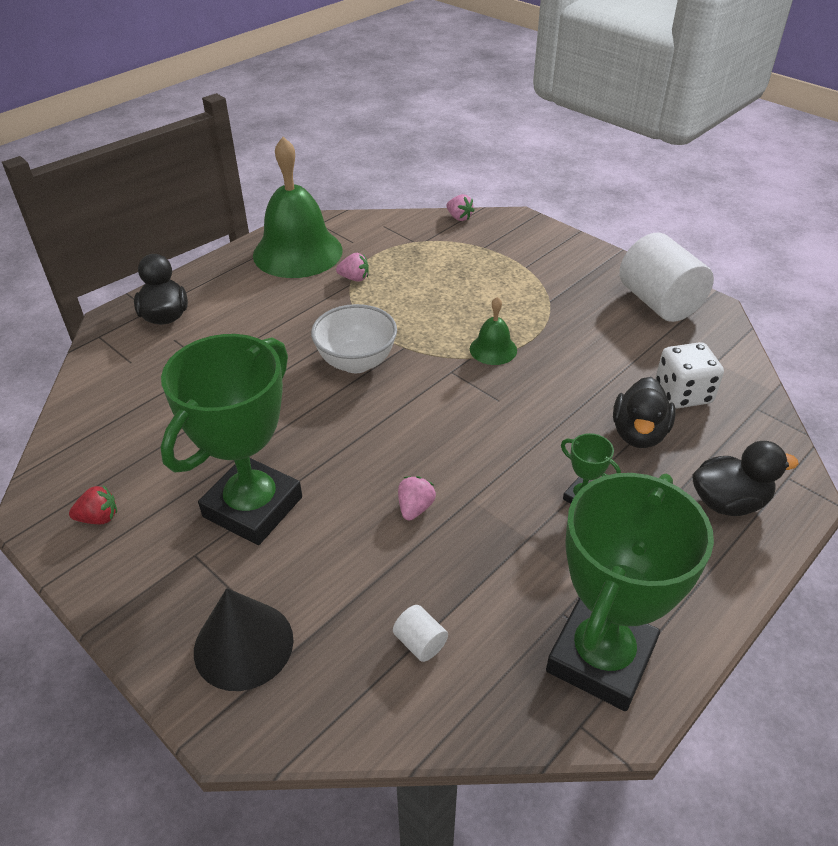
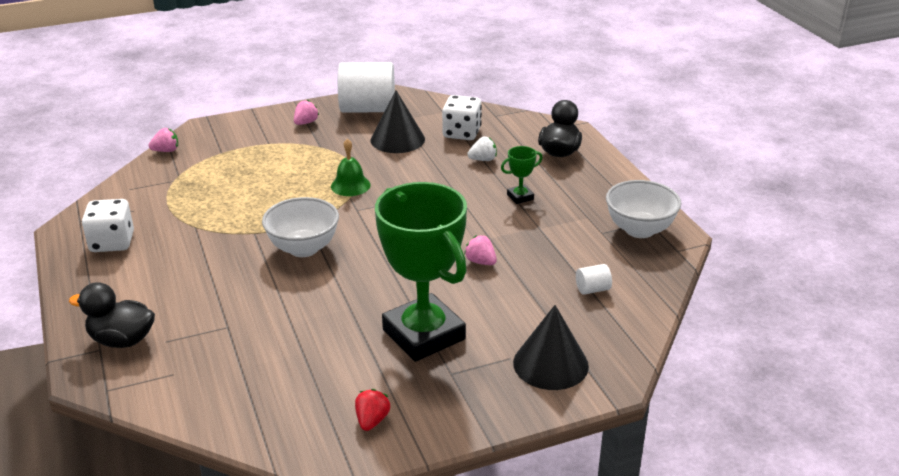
camera: 65 degrees left, 10 degrees down
green bell [253,137,343,278] -> white dice [82,199,134,252]
pink strawberry [336,253,369,282] -> pink strawberry moved to [294,100,319,125]
green trophy [546,473,714,711] -> white bowl [606,180,681,238]
black duck [613,377,676,448] -> white strawberry [467,137,497,161]
none -> black cone [371,90,425,153]

